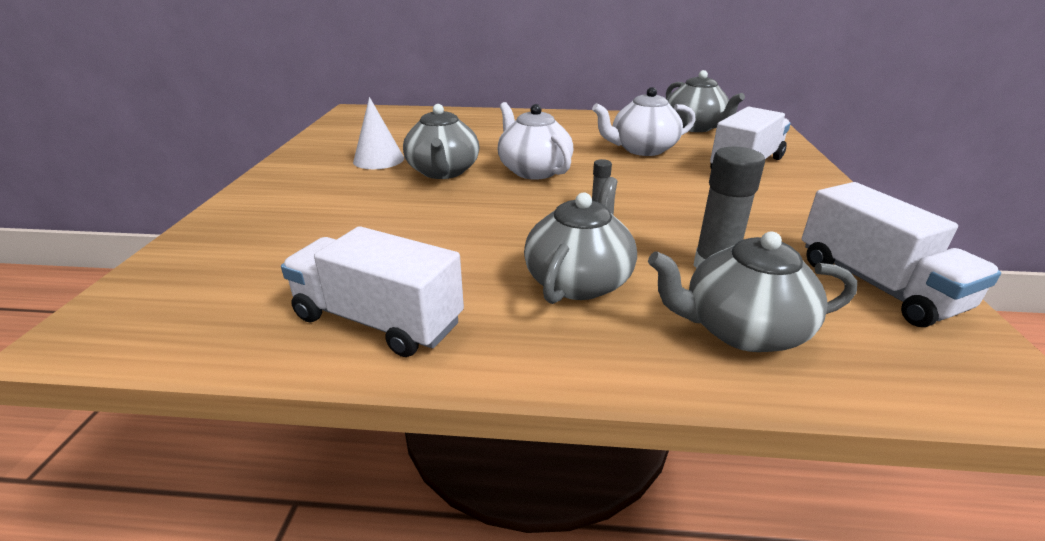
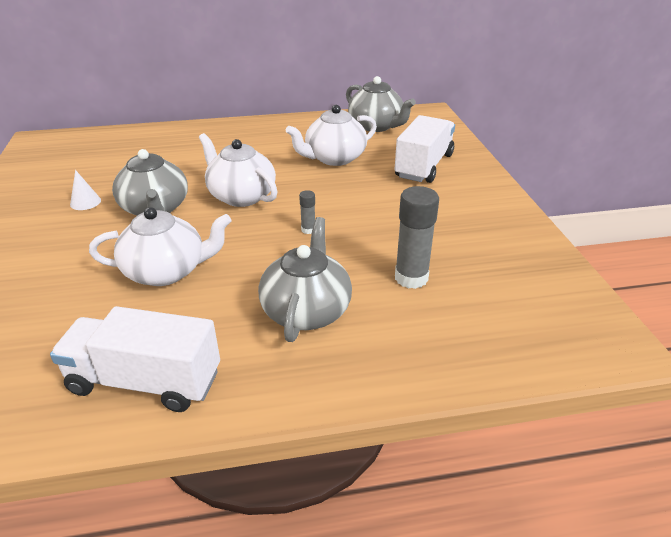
camera: 15 degrees left, 5 degrees up
white cone [353,97,404,169] -> white cone [70,170,101,210], size x0.60
grey teapot [648,232,857,352] -> none
white truck [802,182,1001,327] -> none
none -> white teapot [89,207,232,286]

